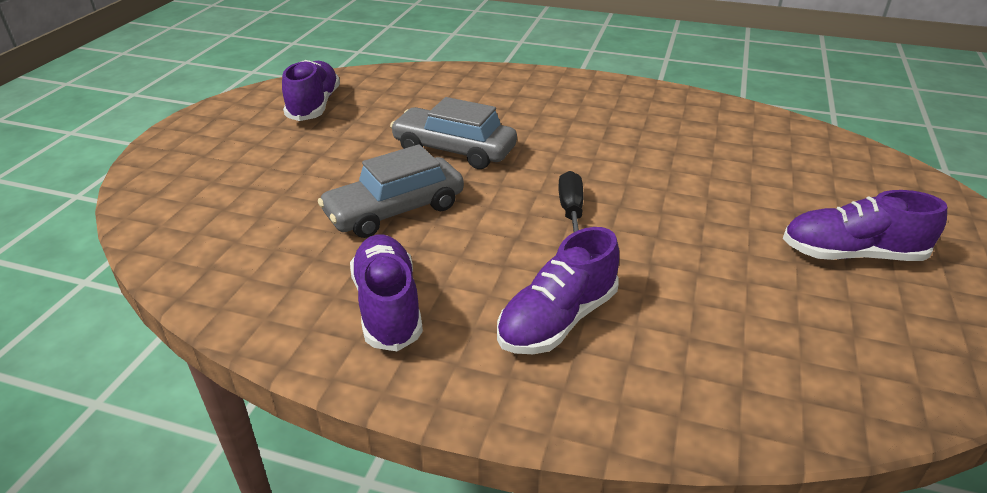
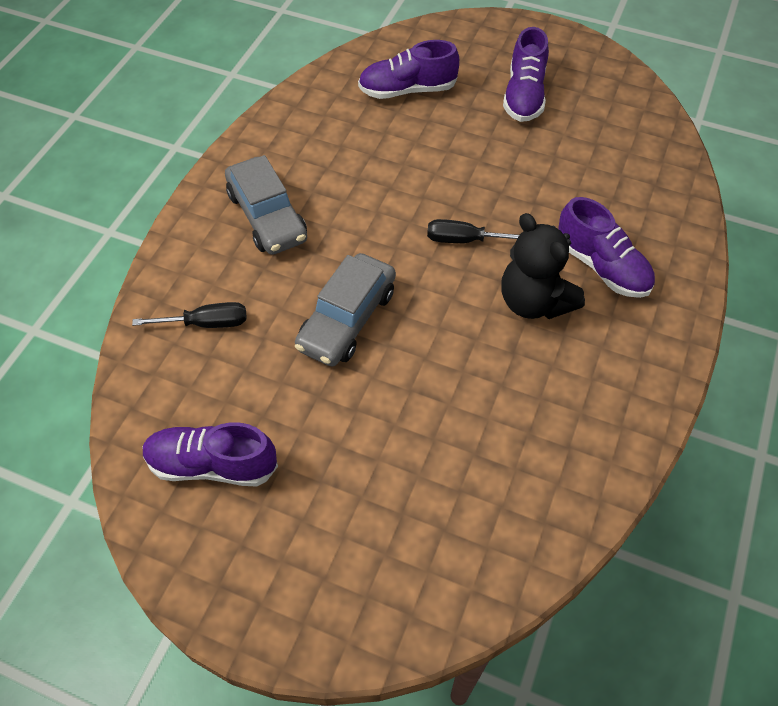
camera: 85 degrees left, 20 degrees up
grey car [318,144,464,238] -> grey car moved to [225,155,307,255]
purple shoe [350,235,423,352] -> purple shoe moved to [358,40,459,99]
none -> black screwdriver [132,302,247,328]
none -> black teddy bear [501,213,585,319]

